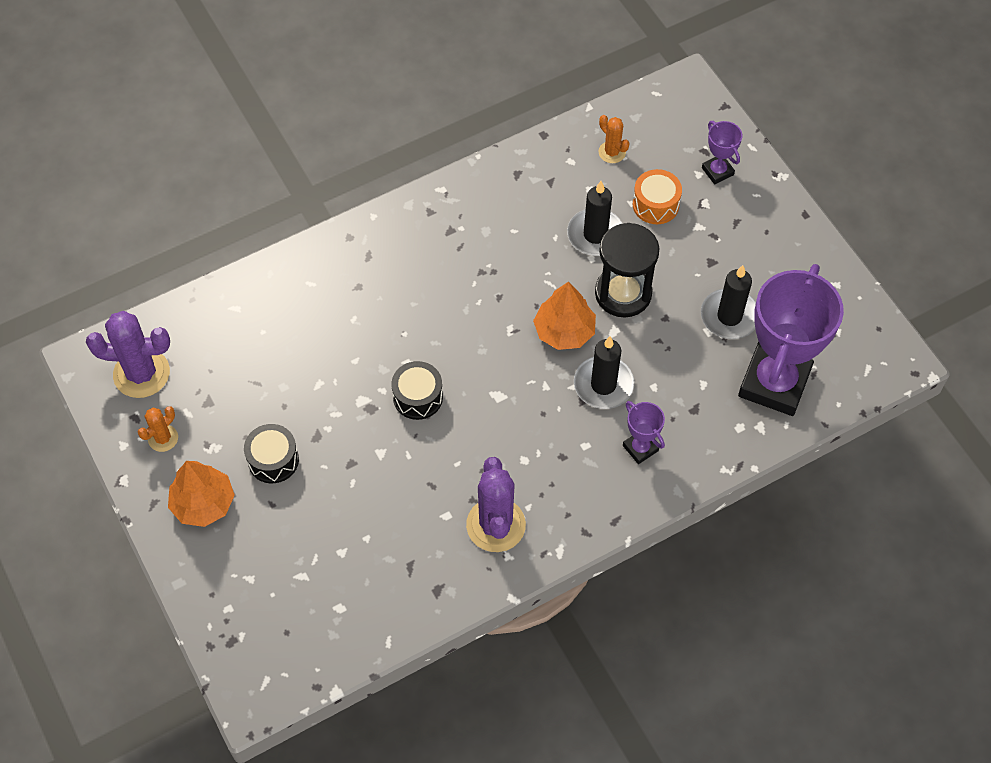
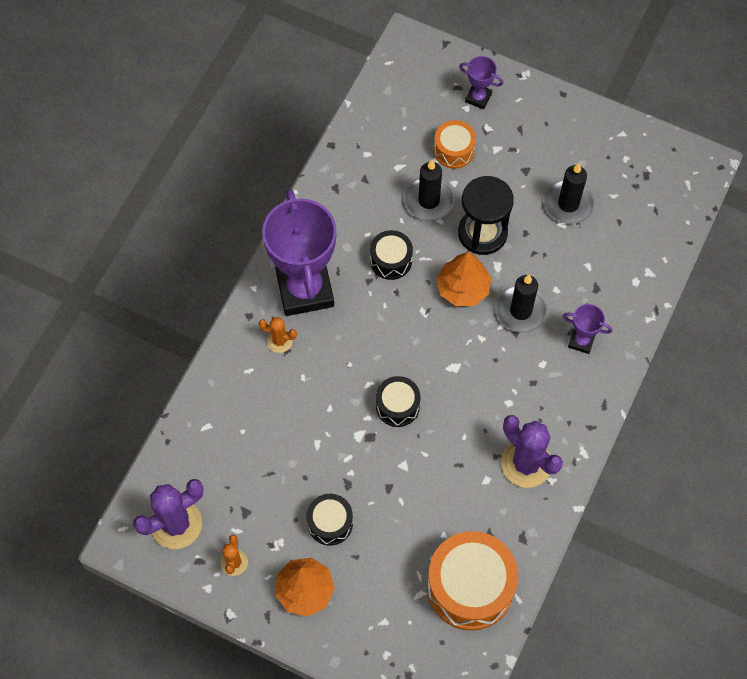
camera: 35 degrees left, 5 degrees up
orange cactus [598,115,630,163] -> orange cactus moved to [259,317,297,353]
purple trophy [738,264,844,416] -> purple trophy moved to [262,189,337,316]
none -> black drum [370,230,413,280]
none -> orange drum [427,531,518,631]

